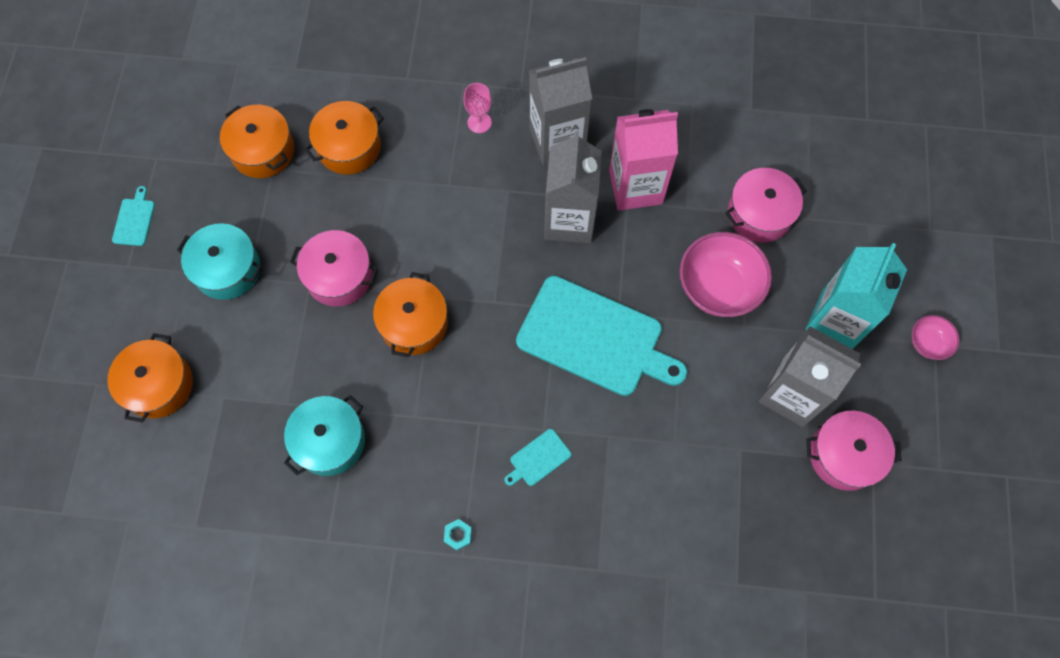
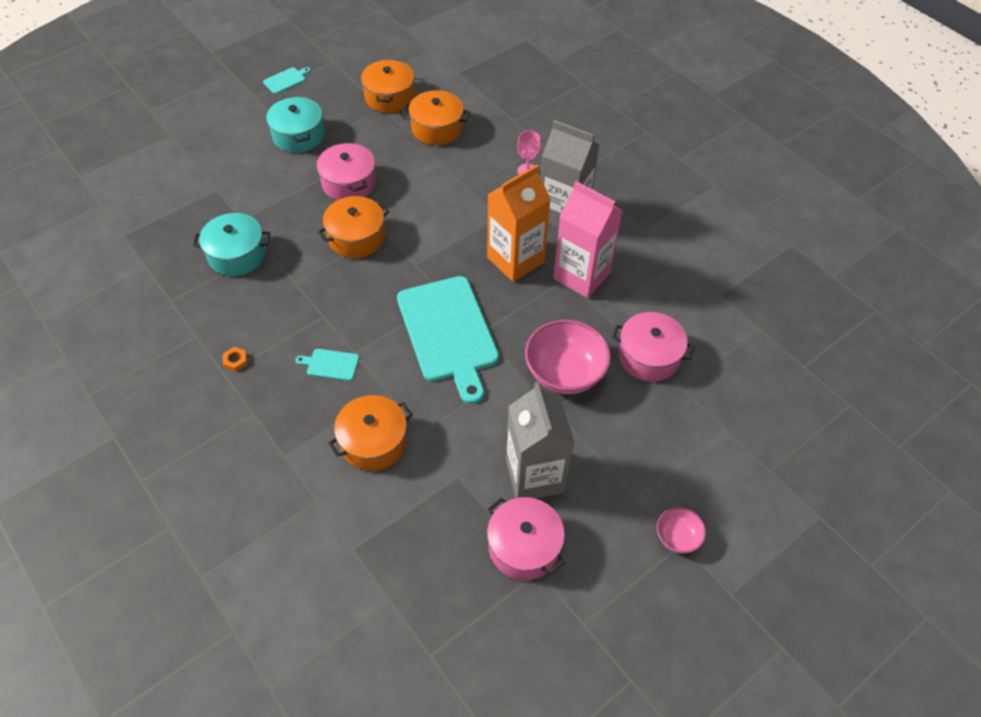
camera: 45 degrees right, 15 degrees down
orange pot [108,333,193,423] -> orange pot moved to [328,395,413,471]
turquoise nut [444,519,472,550] -> orange nut [223,347,247,372]
grey carton [544,131,602,243] -> orange carton [487,165,551,282]
turquoise carton [806,243,907,349] -> none

